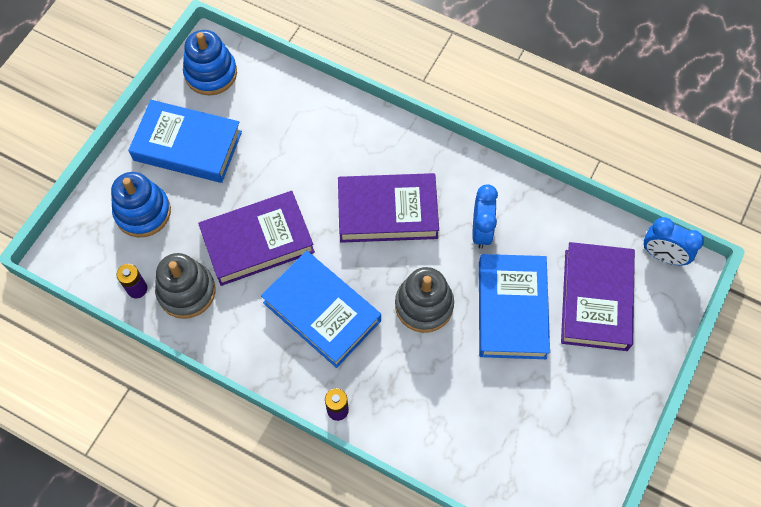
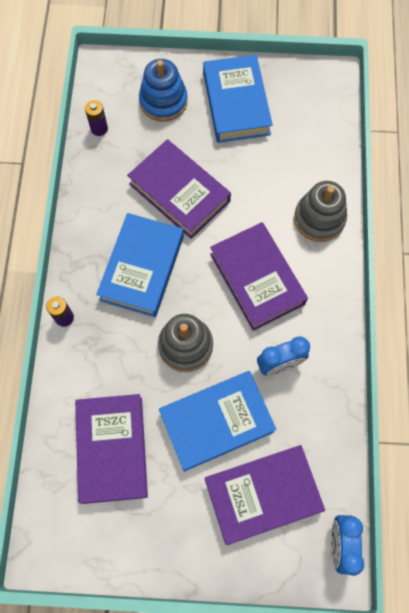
camera: 65 degrees right, 5 degrees up
grey stacking toy [155,253,216,319] -> grey stacking toy moved to [294,181,347,242]
blue stacking toy [183,30,237,95] -> none
none -> purple book [75,394,148,504]

